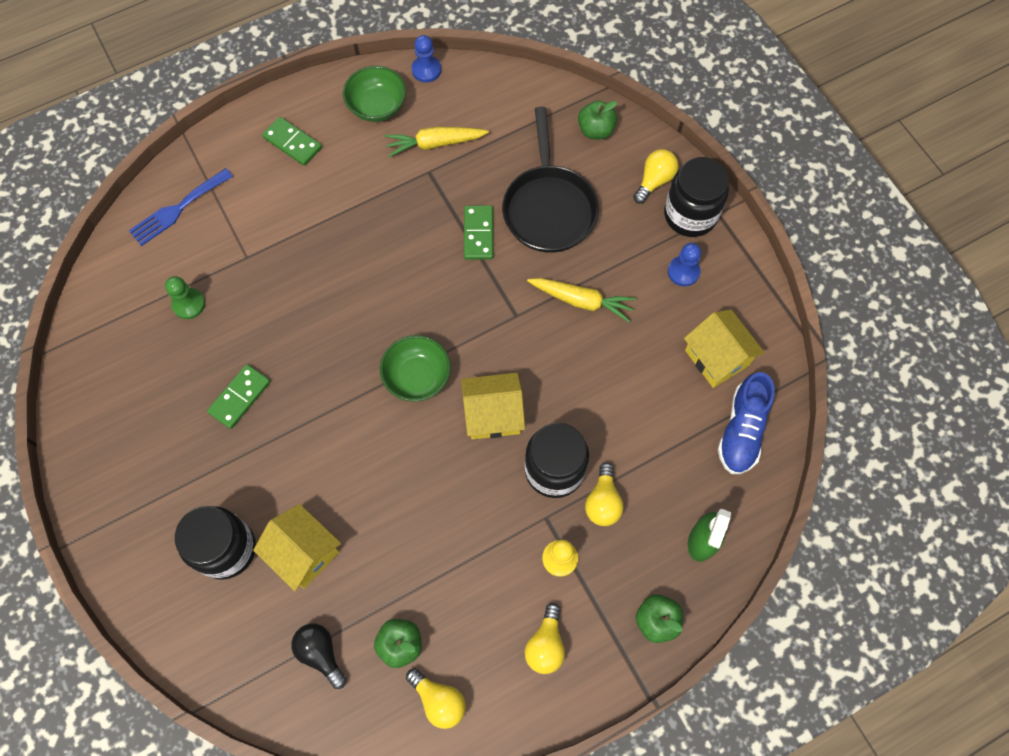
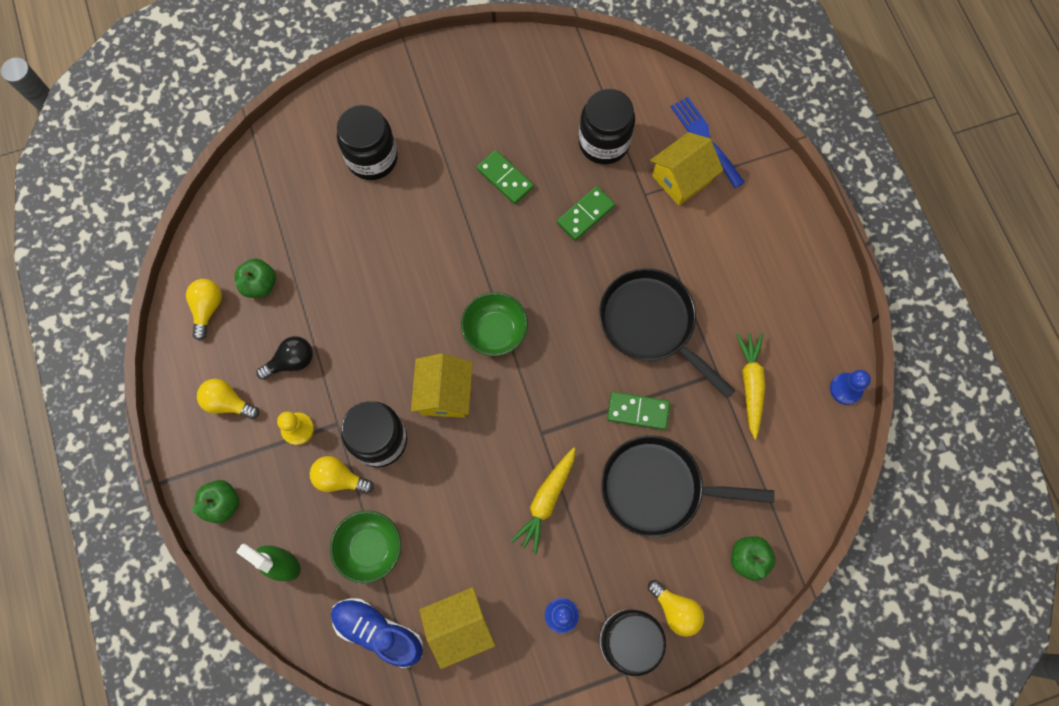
camera: 100 degrees right, 5 degrees up
green pawn [165,276,205,319] -> black jar [579,88,635,164]
yellow house [253,504,341,591] -> yellow house moved to [650,132,723,206]
green domino [262,117,322,166] -> green domino moved to [557,186,615,241]
black light bulb [291,623,347,689] -> black light bulb moved to [256,336,313,380]
green bowl [343,66,406,122] -> green bowl moved to [330,510,401,583]
yellow light bulb [406,668,466,729] -> yellow light bulb turned 135 degrees clockwise [186,279,222,341]
none -> black pan [599,268,736,398]

